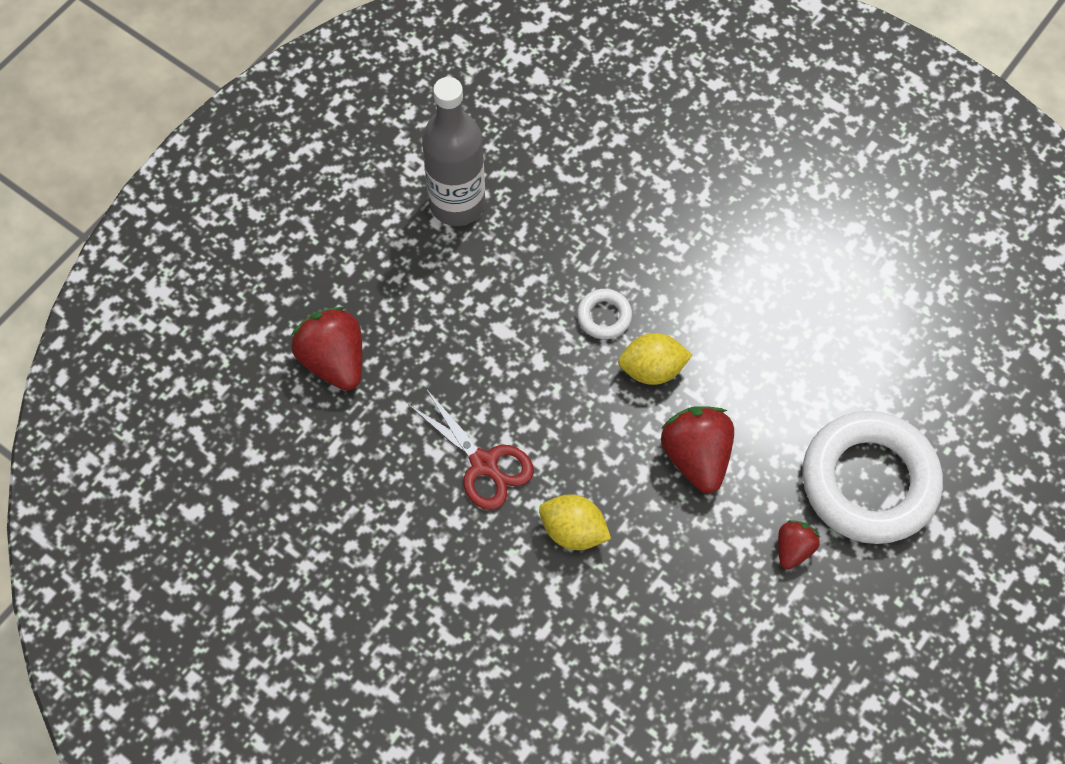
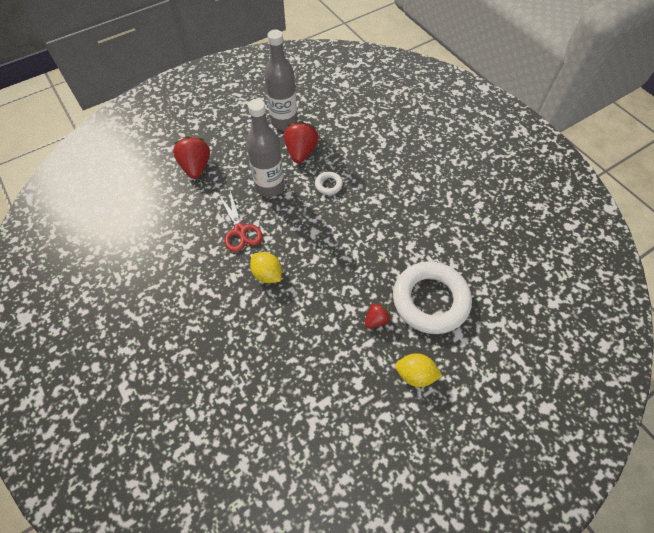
camera: 20 degrees right, 5 degrees down
yellow lemon [618,333,692,385] -> yellow lemon moved to [395,353,442,387]
red strawberry [661,406,734,493] -> red strawberry moved to [284,121,319,163]
none -> grey bottle [246,99,284,197]

